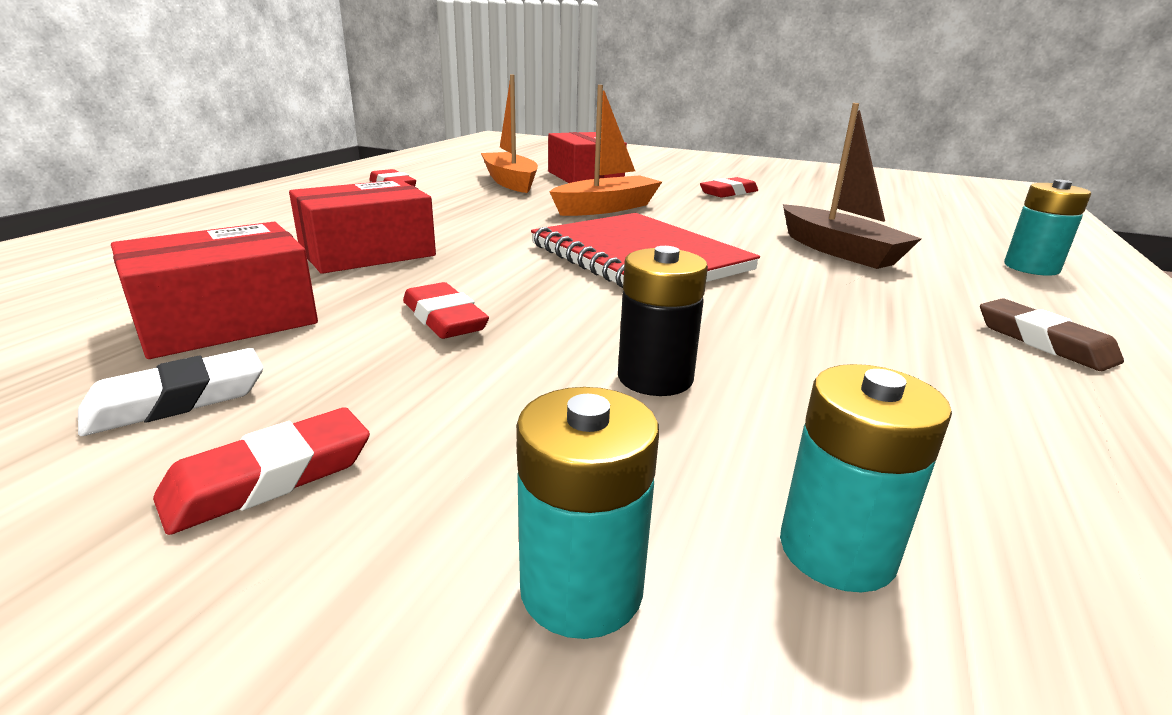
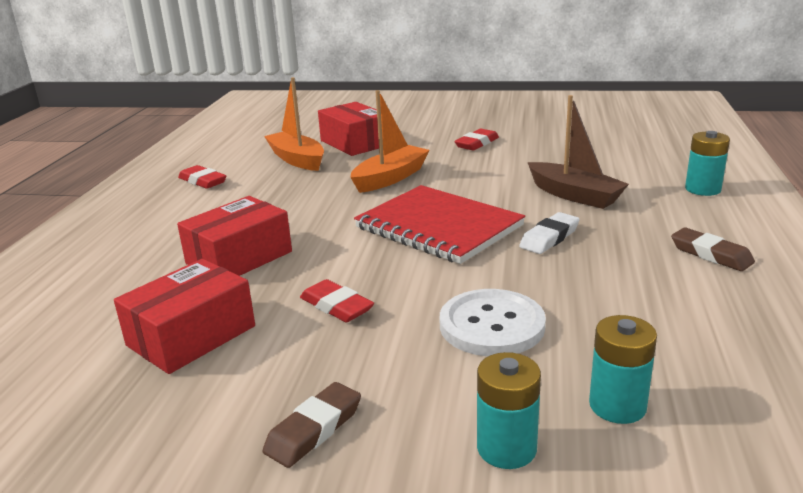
camera: 10 degrees left, 0 degrees up
white eraser [78,348,263,436] -> white eraser moved to [519,212,580,254]
red eraser [153,407,370,535] -> brown eraser [263,382,361,468]
black battery [618,246,708,396] -> white button [440,289,546,356]

